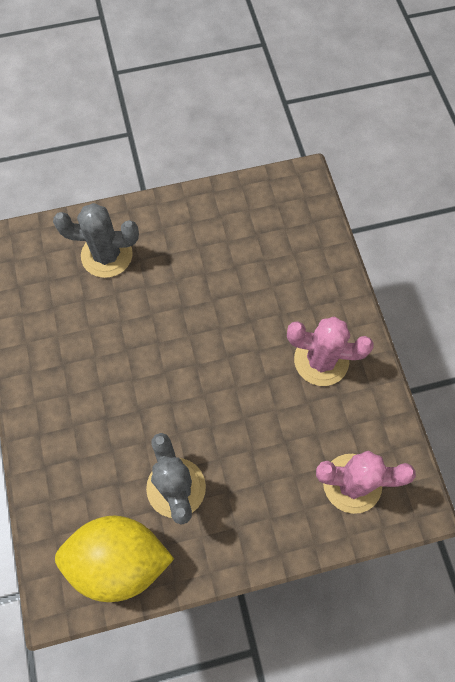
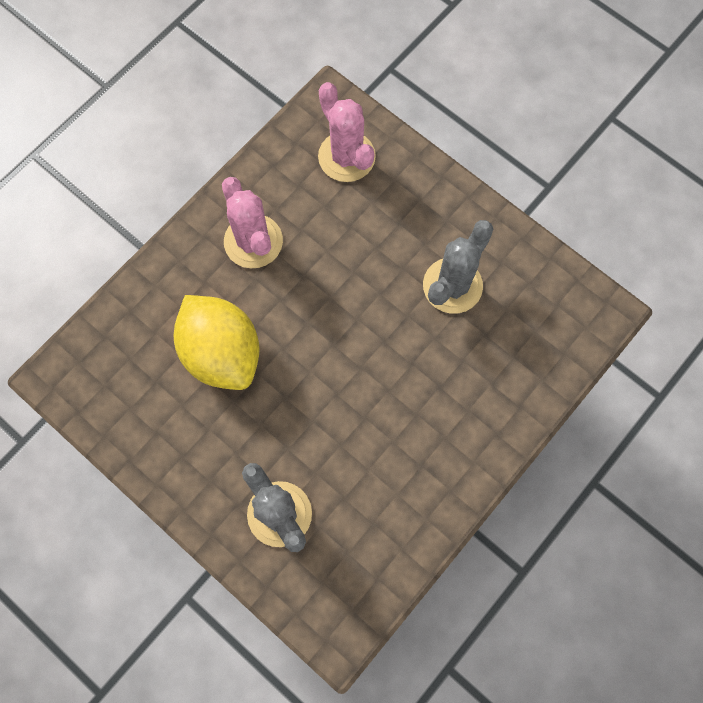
camera: 125 degrees left, 5 degrees up
yellow lemon [55,516,174,602] -> yellow lemon moved to [174,295,260,390]

